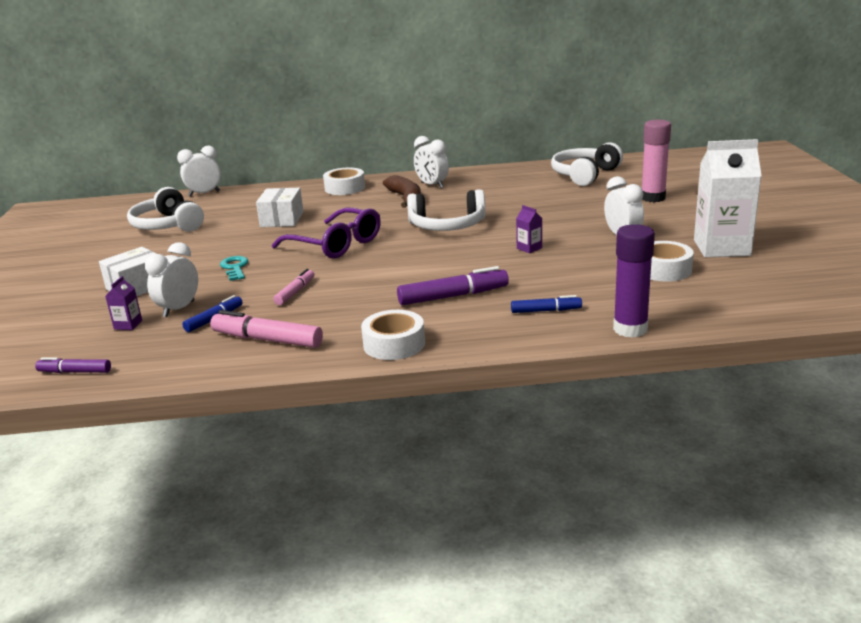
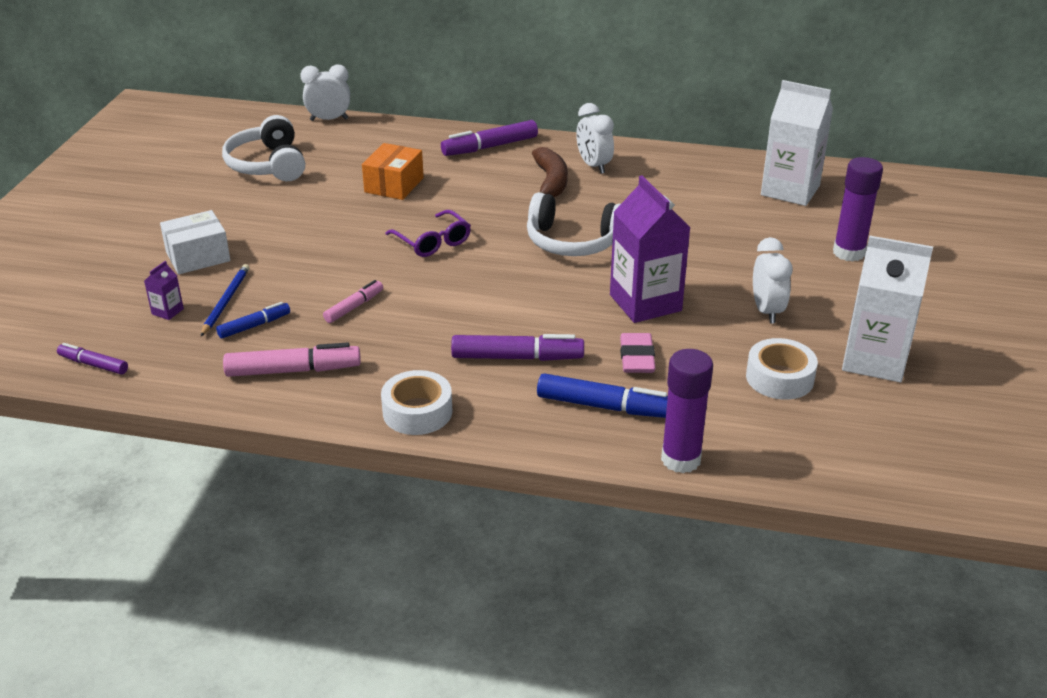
camera: 15 degrees right, 10 degrees up
white clock [145,242,198,317] -> blue pencil [201,264,249,336]
pink marker [210,310,323,348] -> pink marker turned 135 degrees clockwise [223,343,361,377]
turquoise key [220,256,248,281] -> none
white box [256,188,304,227] -> orange box [362,143,424,200]
purple glasses [272,208,381,259] -> purple glasses [386,210,471,257], size x0.66
white tape [323,168,365,195] -> purple marker [441,120,538,156]
blue marker [511,295,582,313] -> blue marker [537,373,668,418], size x1.68
purple carton [516,205,542,253] -> purple carton [610,175,691,323], size x2.43
white headphones [551,142,623,186] -> white carton [761,80,833,206]
pink glue stick [642,120,671,202] -> purple glue stick [833,157,883,262]
none -> pink eraser [620,333,656,373]

